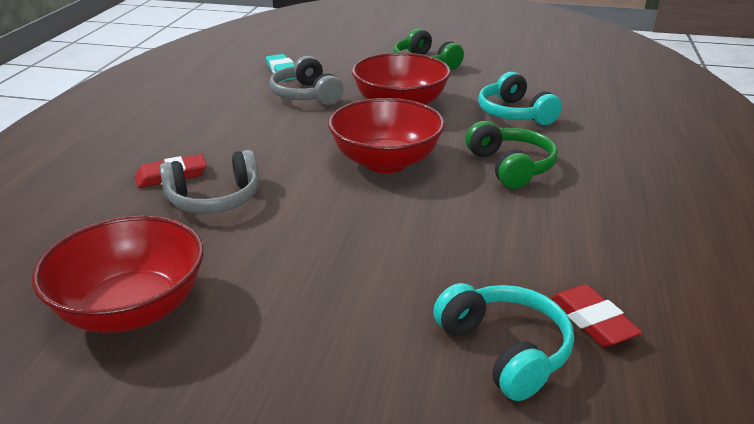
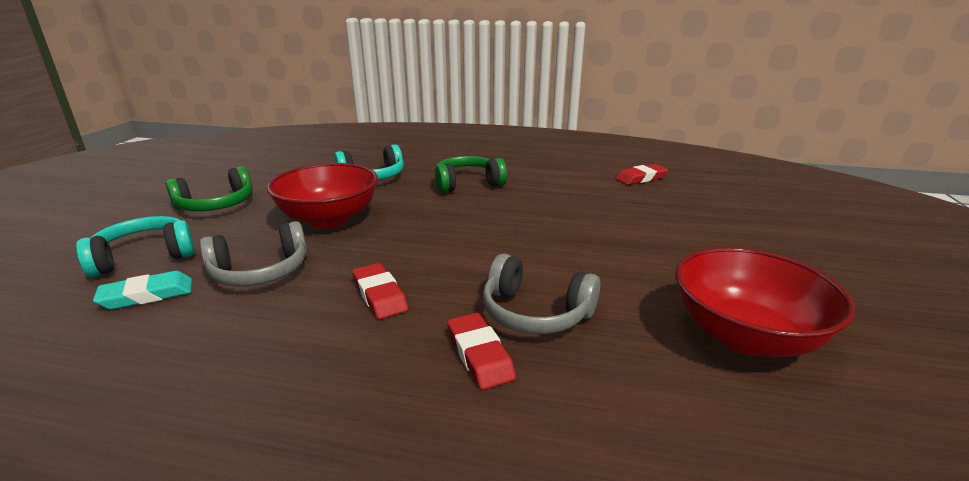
camera: 90 degrees left, 5 degrees down
grey headphones [160,150,259,214] -> grey headphones turned 135 degrees clockwise [483,254,600,334]
red bowl [328,98,445,173] -> none
turquoise headphones [433,283,574,401] -> turquoise headphones moved to [76,216,195,277]
none -> red eraser [352,263,408,319]

